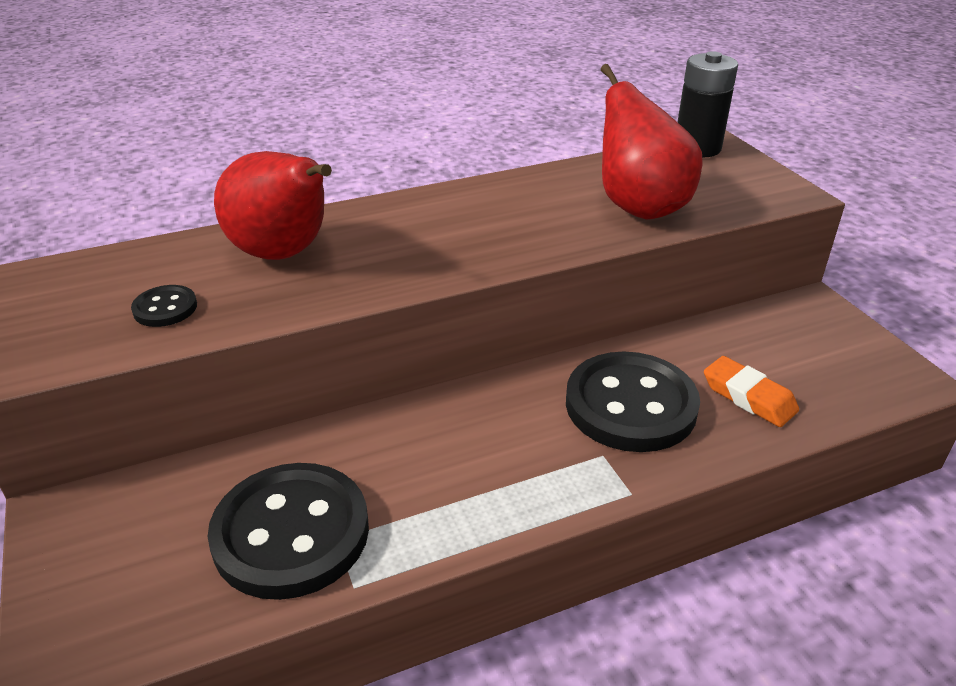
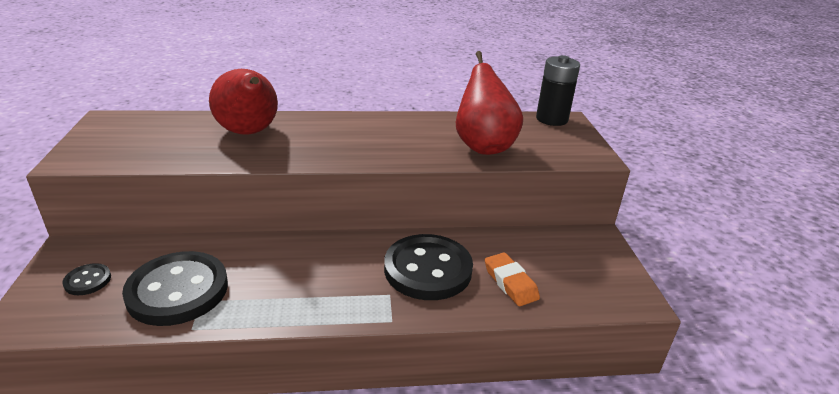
camera: 15 degrees right, 5 degrees down
black button [131,285,197,327] -> black button moved to [62,263,111,295]

